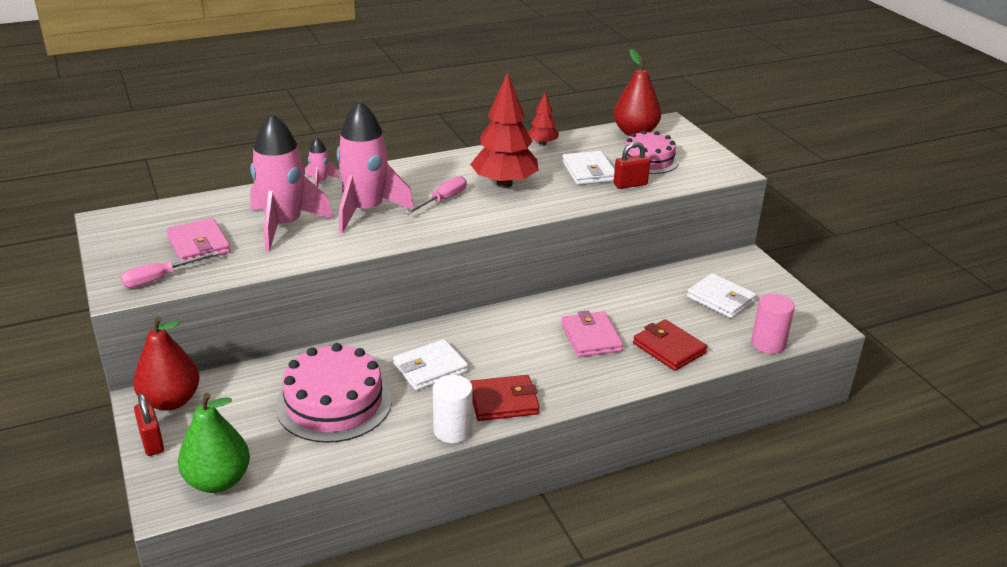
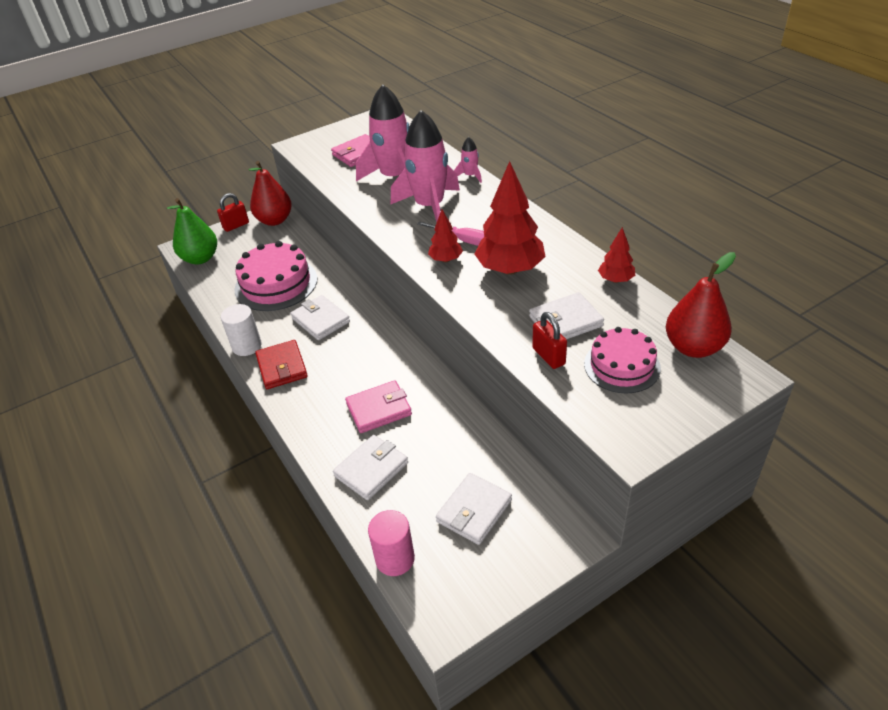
camera: 85 degrees right, 10 degrees up
pink screwdriver [120,251,220,288] -> none
red wallet [633,319,707,371] -> white wallet [333,435,408,500]
none -> red tree [428,209,463,262]

